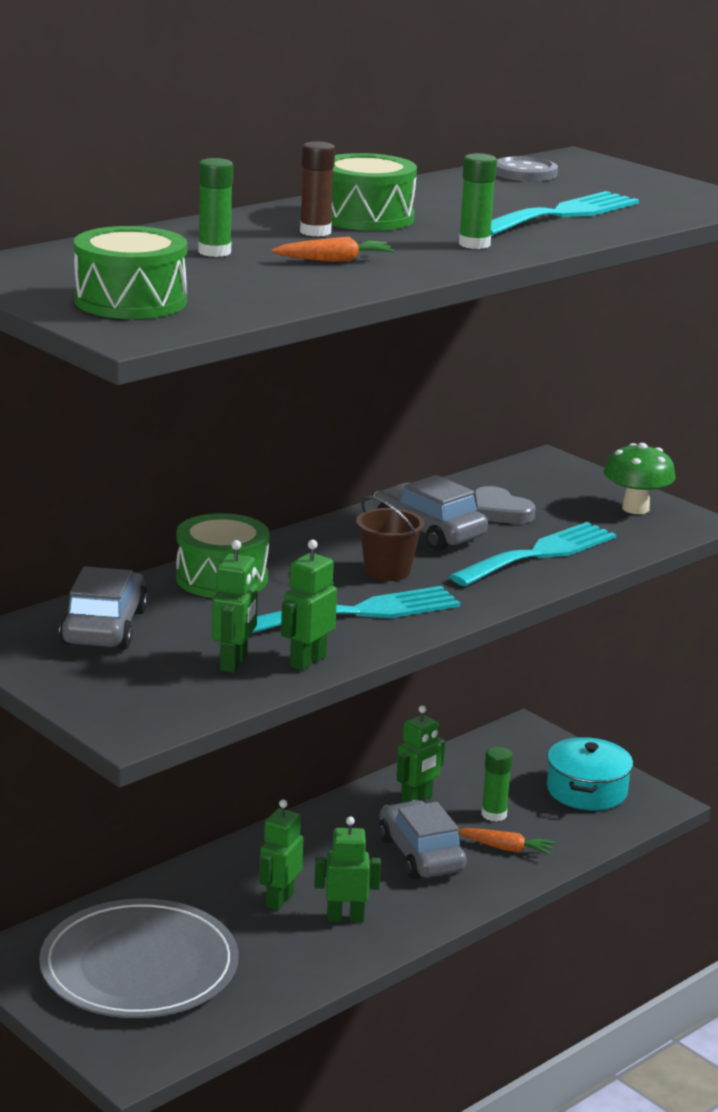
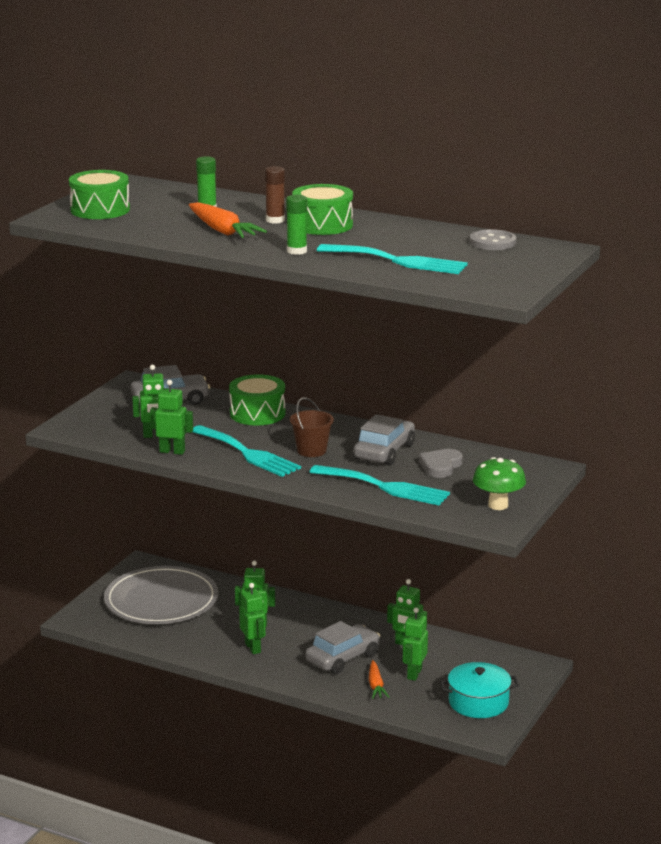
camera: 70 degrees right, 0 degrees up
orange carrot [271,236,395,262] -> orange carrot [189,202,267,238], size x1.63
green glue stick [481,746,513,822] -> green robot [403,607,428,681]

